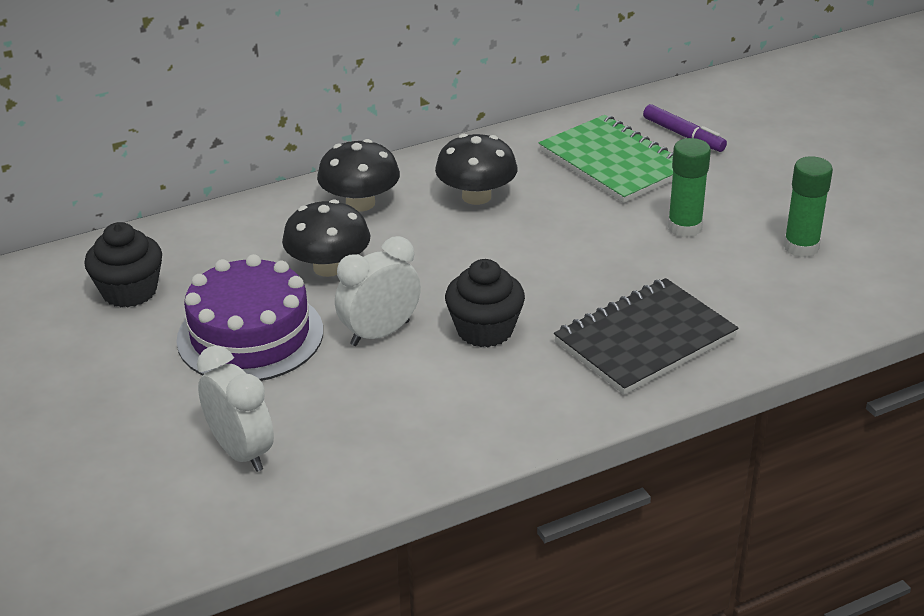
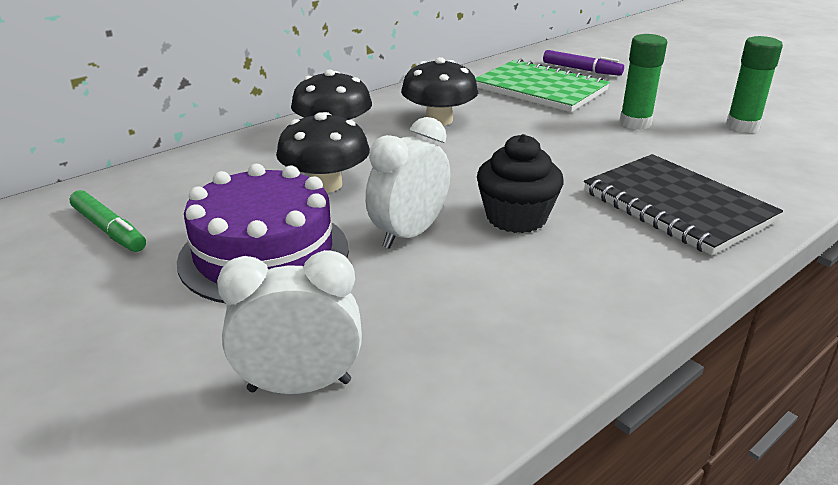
camera: 15 degrees left, 5 degrees down
black cupcake [84,222,162,307] -> green marker [70,190,146,252]
white clock [197,345,274,472] -> white clock turned 45 degrees counterclockwise [217,250,362,394]
black notebook [554,278,739,395] -> black notebook turned 75 degrees counterclockwise [584,154,783,256]

